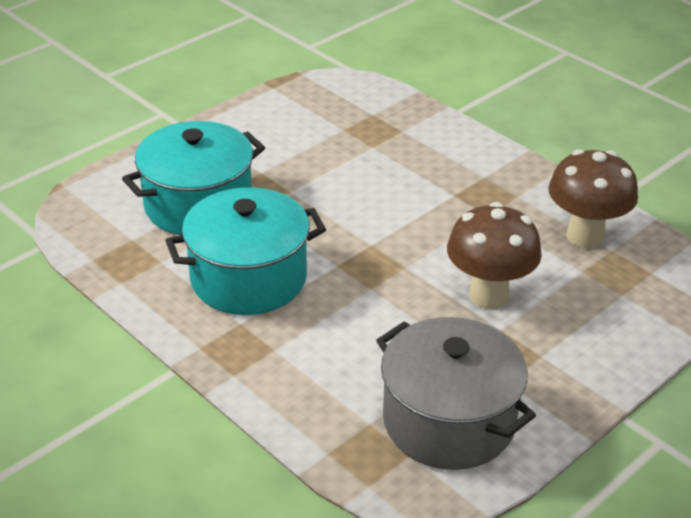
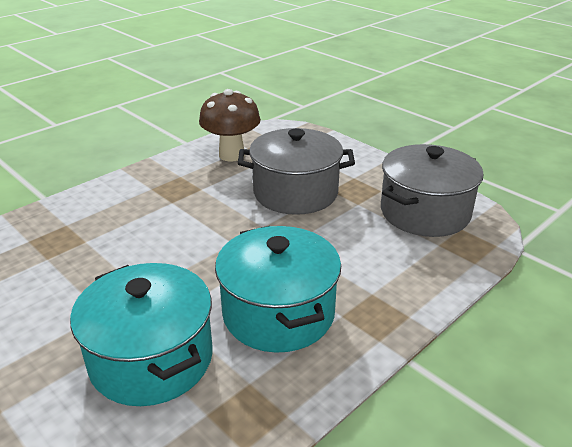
camera: 90 degrees left, 5 degrees down
brown mushroom [447,202,542,309] -> grey pot [238,128,355,215]

